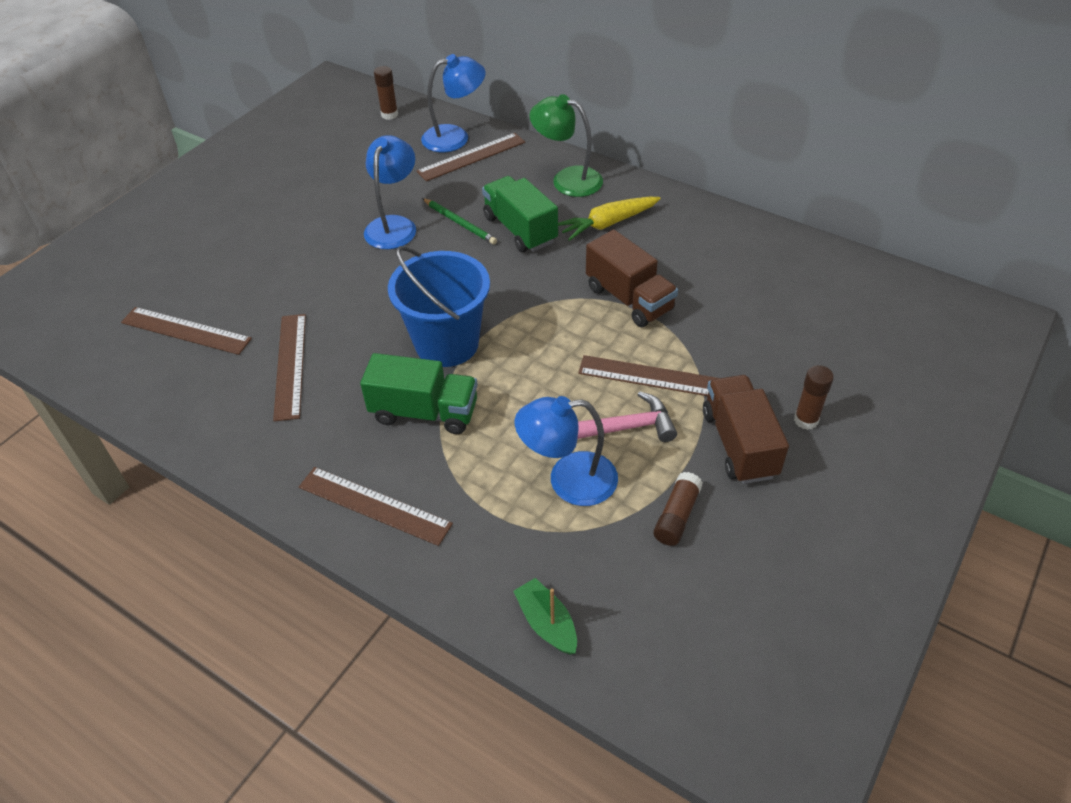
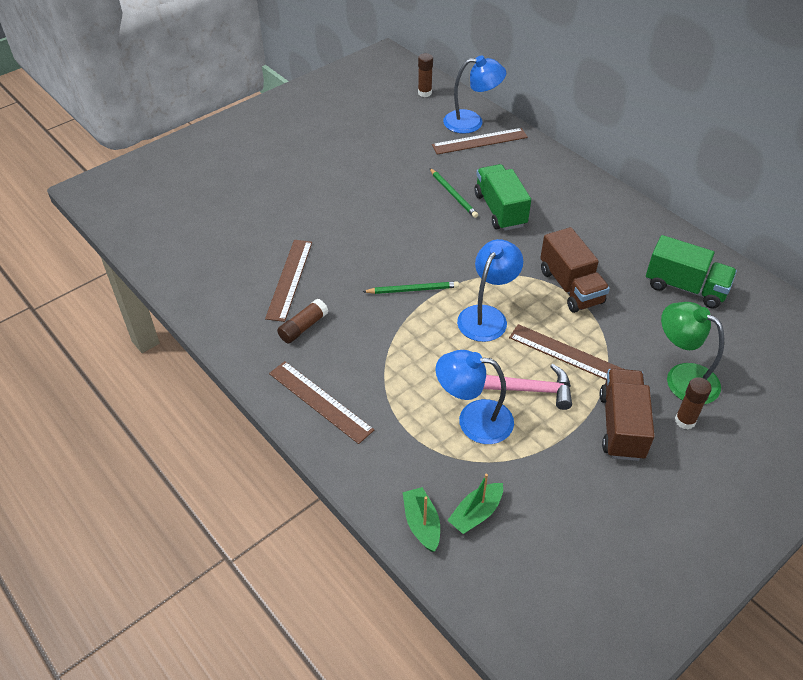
camera: 15 degrees right, 0 degrees up
brown ruler [121,307,252,355] -> none
green truck [360,353,478,434] -> green truck moved to [646,235,737,309]
blue lamp [364,135,416,249] -> blue lamp moved to [457,239,523,342]
blue bucket [388,246,490,367] -> green pencil [362,281,459,294]
green lamp [530,94,603,197] -> green lamp moved to [661,302,724,404]
yellow carrot [558,197,661,241] -> none
brown glue stick [653,472,703,546] -> brown glue stick moved to [277,299,329,344]
none -> green boat [447,474,503,534]

